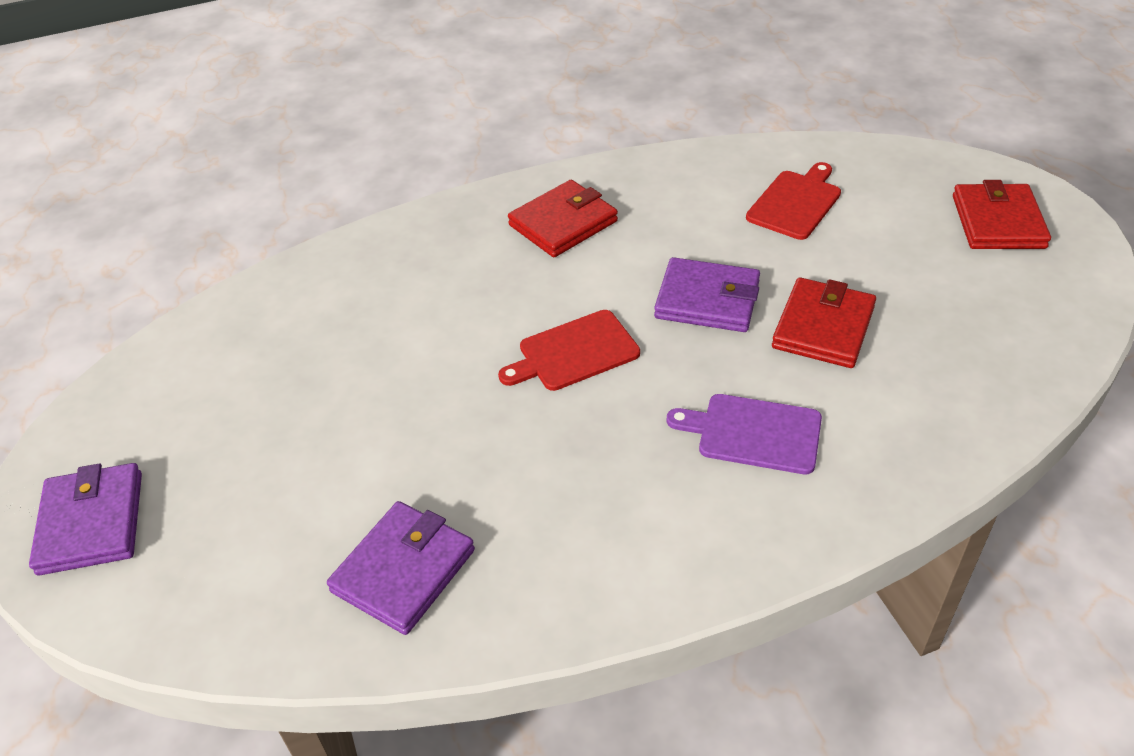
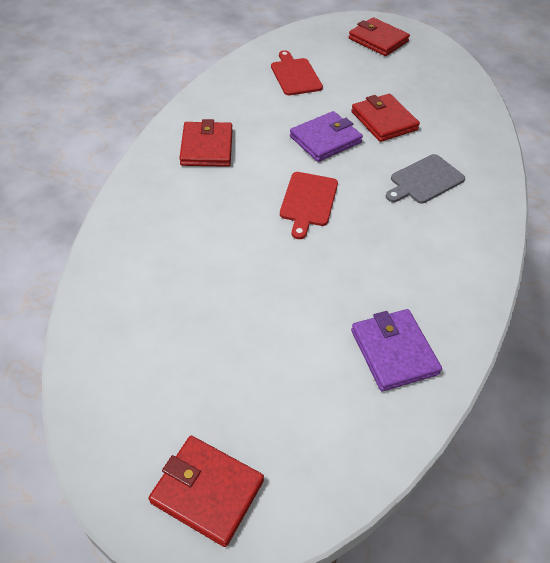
camera: 55 degrees left, 5 degrees up
purple wallet [29,463,142,576] -> red wallet [149,436,264,547]
purple cutting board [667,394,822,474] -> grey cutting board [386,154,465,204]

